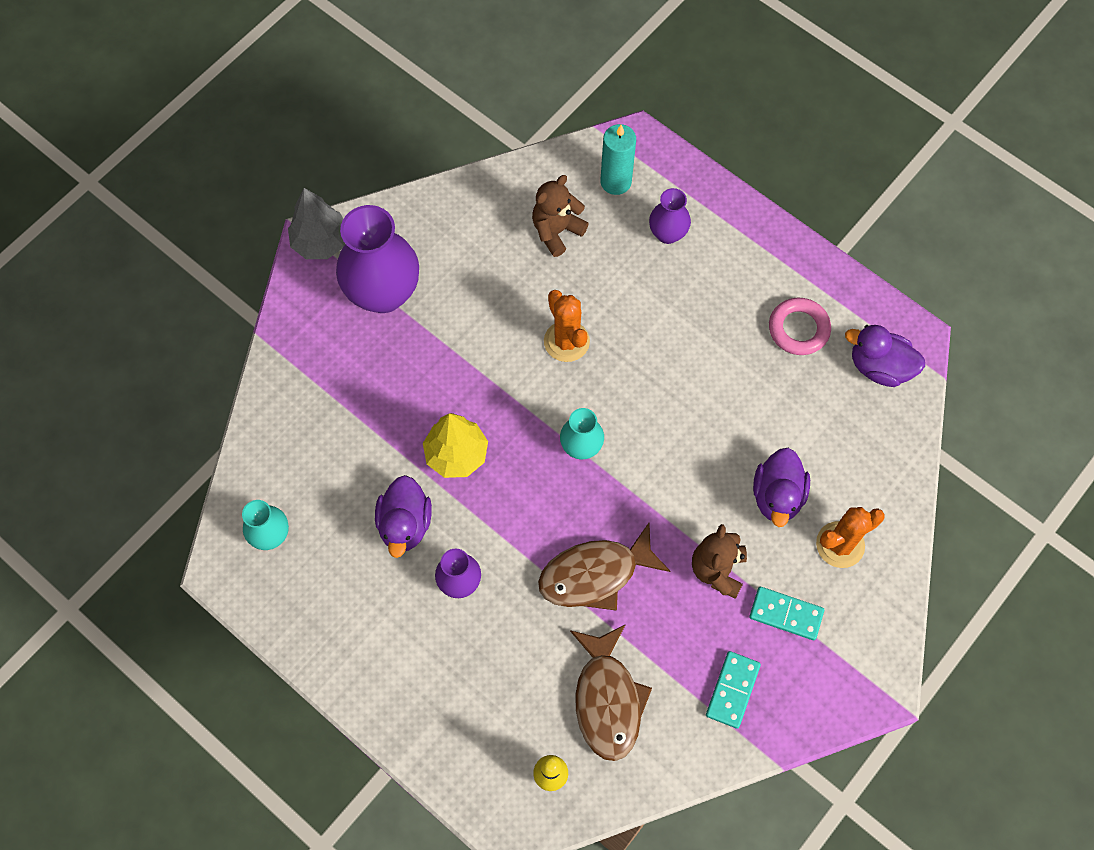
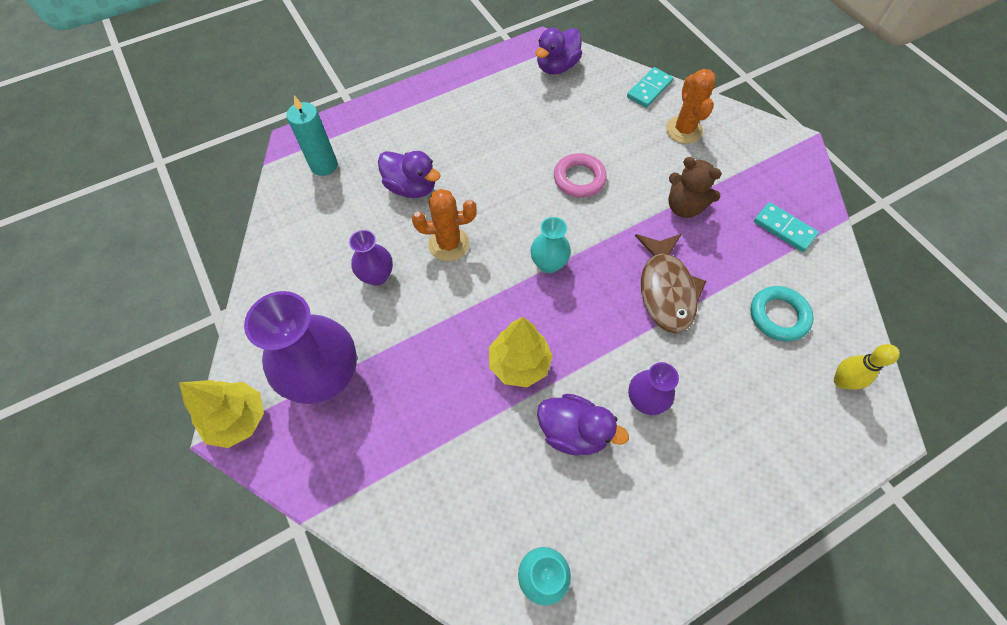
camera: 70 degrees left, 5 degrees down
grey tree [288,188,345,259] -> yellow tree [179,380,264,448]
brown teddy bear [532,175,589,257] -> none
brown fish [570,624,652,761] -> turquoise ring [750,286,814,342]
purple vase [649,188,691,244] -> purple vase moved to [349,230,393,286]
turquoise domino [749,587,824,640] -> turquoise domino moved to [627,67,673,108]
purple duck [753,448,810,527] -> purple duck moved to [378,151,441,198]
pink ring [769,298,831,355] -> pink ring moved to [554,153,607,198]

